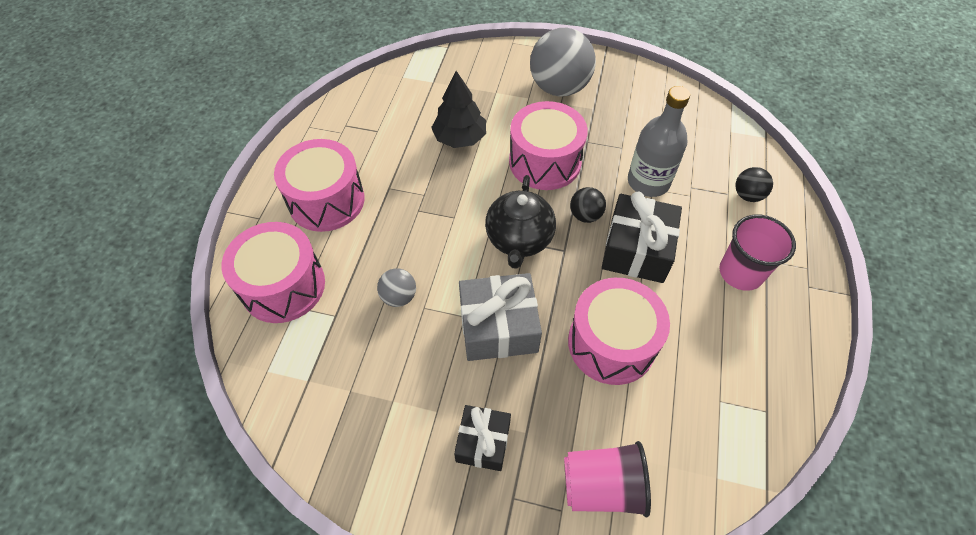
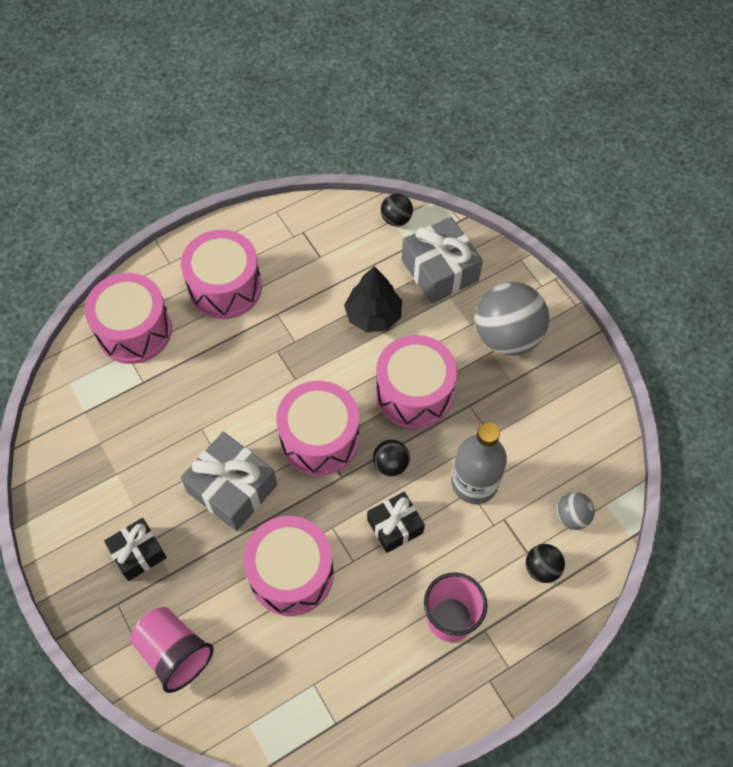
camera: 45 degrees right, 5 degrees up
grey ball [377,268,416,307] -> grey ball moved to [556,492,595,530]
black teapot [485,175,556,269] -> pink drum [276,381,359,476]
black gift [602,191,682,283] -> black gift [367,492,425,553], size x0.63
none -> black ball [381,194,413,226]
none -> grey gift [402,217,483,304]

